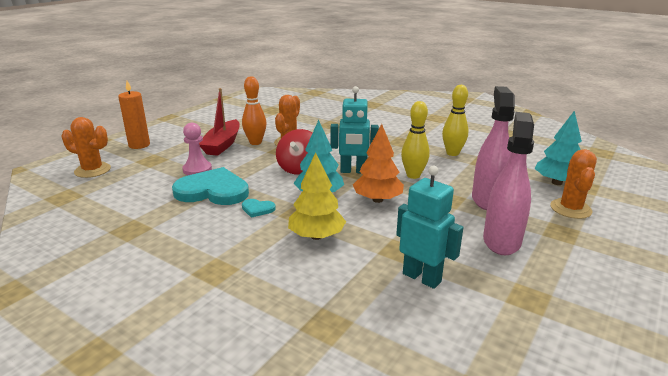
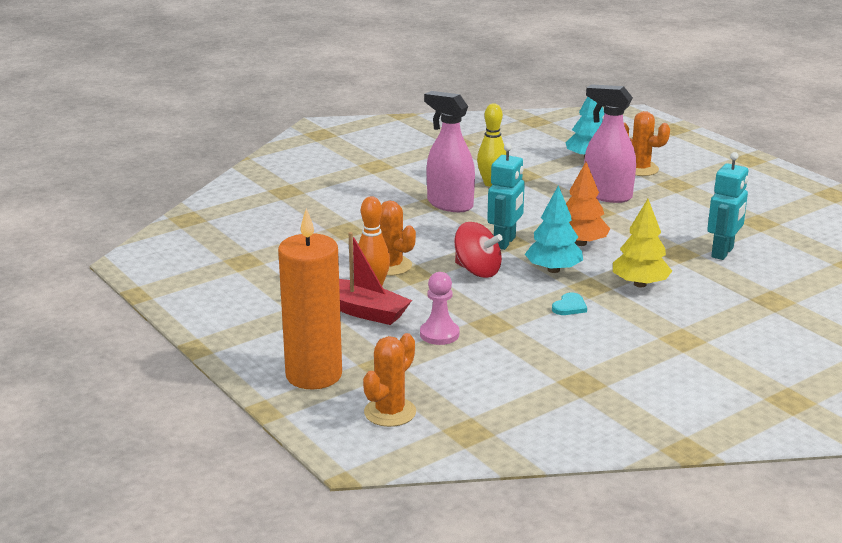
camera: 70 degrees left, 0 degrees up
orange candle [118,81,150,149] -> orange candle [278,208,342,389], size x1.68
turquoise heart [172,167,249,205] -> none
turquoise robot [396,165,464,289] -> turquoise robot turned 150 degrees clockwise [707,152,748,260]
yellow bowling pin [401,101,430,179] -> none
pink spray bottle [483,112,534,255] -> pink spray bottle moved to [424,91,475,212]

